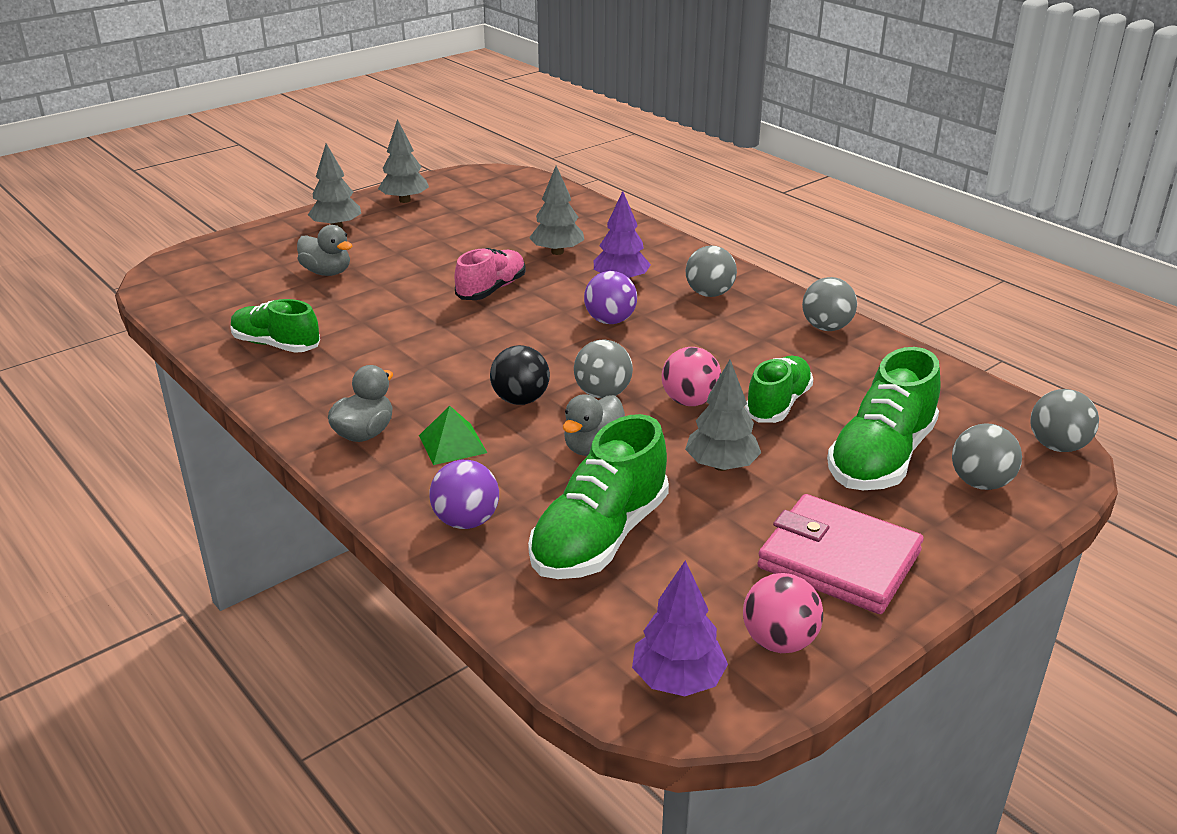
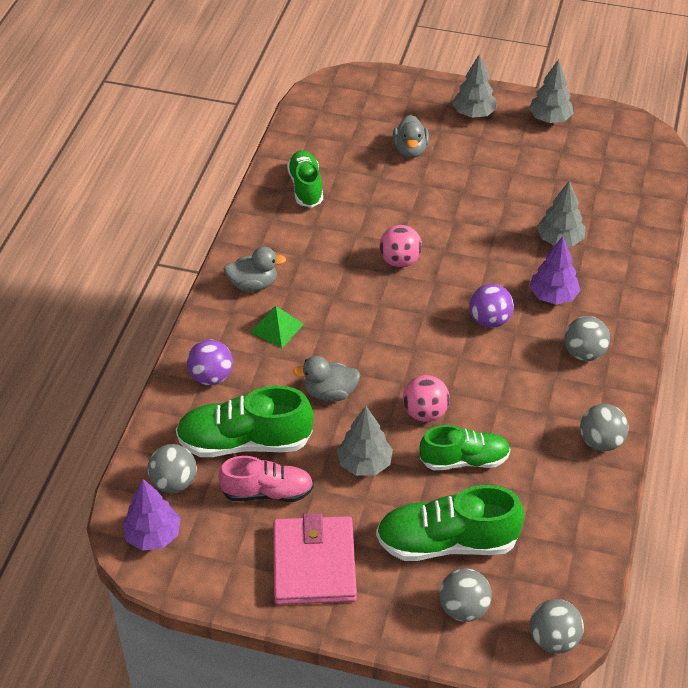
camera: 55 degrees right, 15 degrees up
pink shoe [454,248,526,300] -> pink shoe moved to [218,456,314,502]
black ball [490,345,550,405] -> none
grey ball [574,339,633,399] -> grey ball moved to [147,444,197,493]
pink ball [743,573,823,653] -> pink ball moved to [379,225,422,267]

